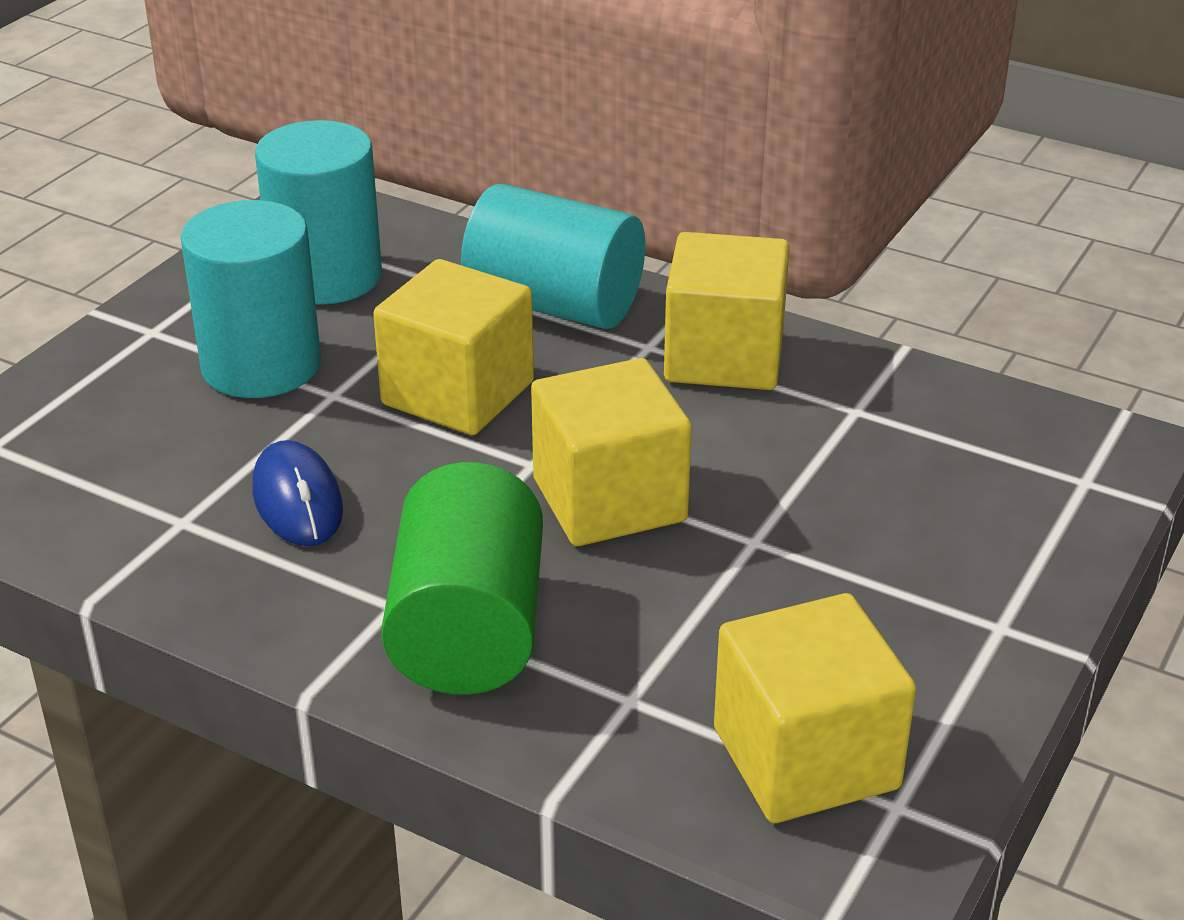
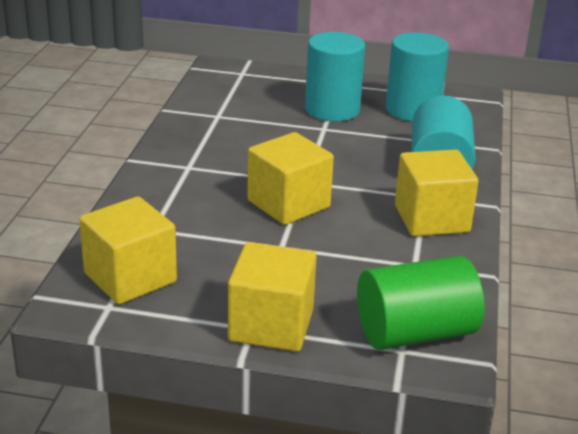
camera: 70 degrees right, 5 degrees down
blue mouse [252,440,343,546] -> none
yellow cube [373,259,534,435] -> yellow cube moved to [228,242,317,352]
green cylinder [381,462,543,695] -> green cylinder moved to [357,255,485,350]

